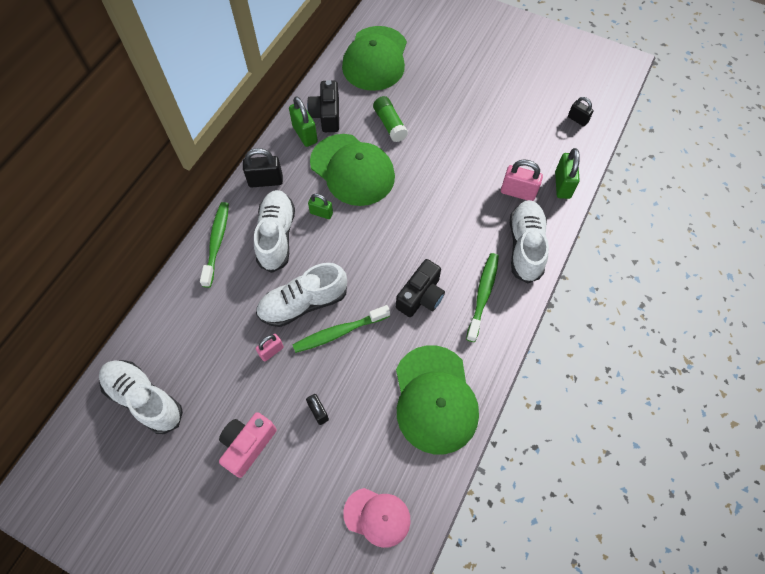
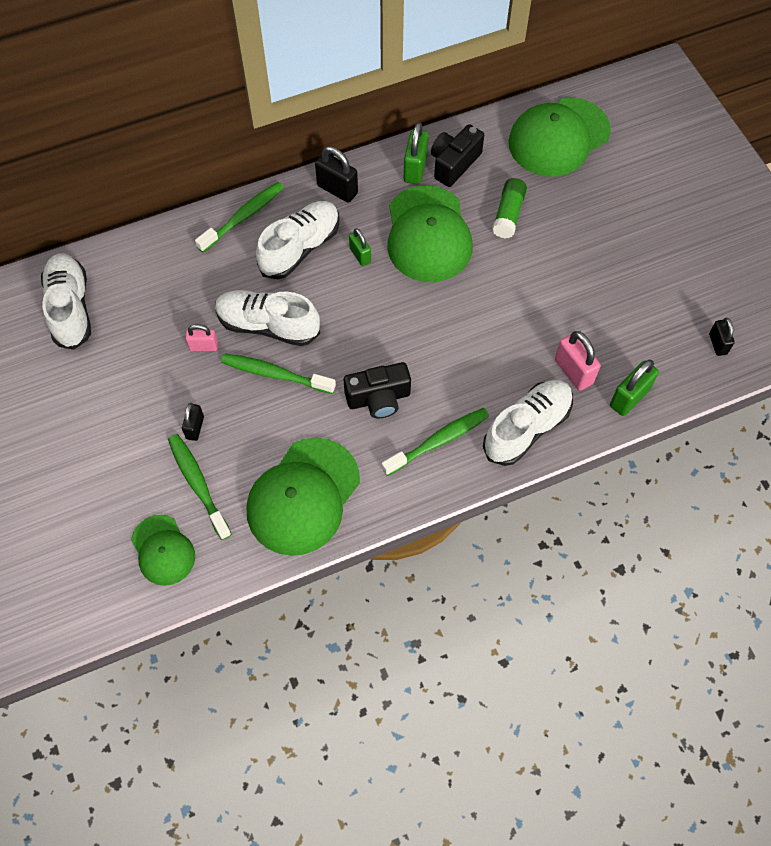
camera: 40 degrees right, 0 degrees up
pink camera [219,412,277,478] -> none
pink cap [343,488,411,548] -> green cap [131,515,195,586]
none -> green toothbrush [168,434,232,540]

